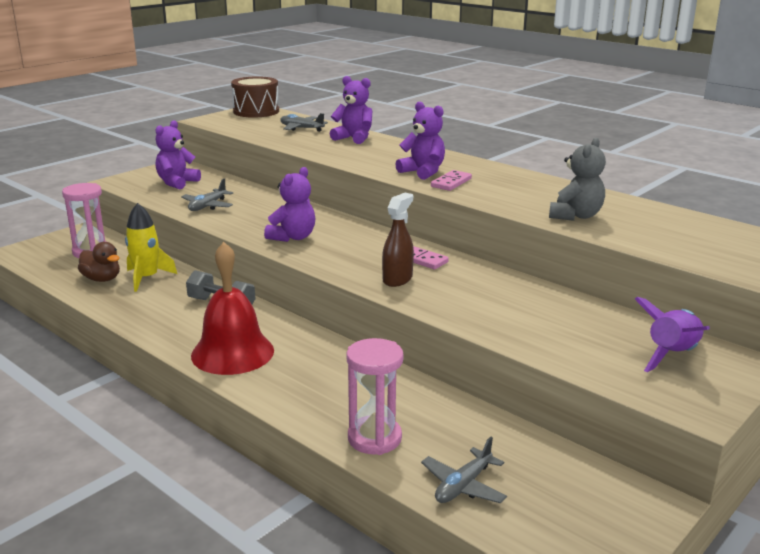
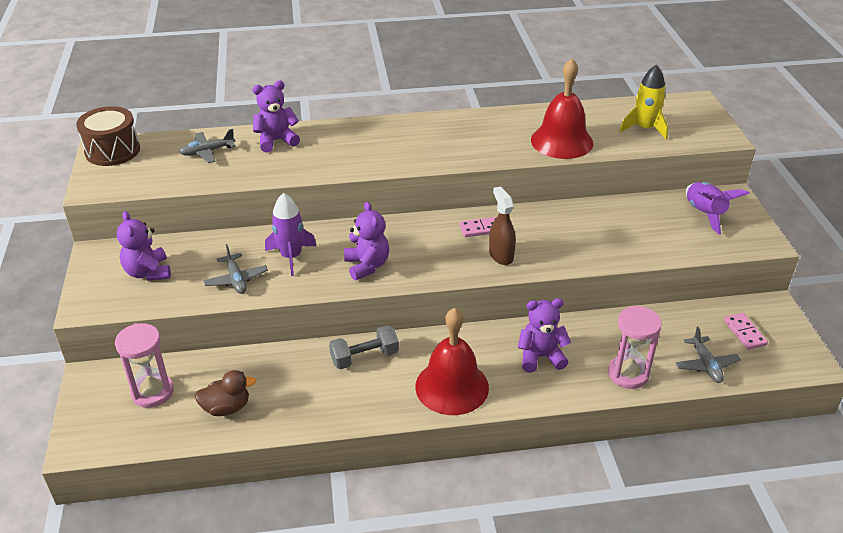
camera: 50 degrees left, 15 degrees up
yellow rocket [125,203,177,292] -> yellow rocket moved to [620,65,668,139]
purple teddy bear [395,102,445,180] -> purple teddy bear moved to [518,298,571,373]
pink domino [431,170,472,191] -> pink domino moved to [724,313,768,350]
grey teddy bear [549,138,606,221] -> red bell [531,58,593,159]
none -> purple rocket [265,193,316,276]

